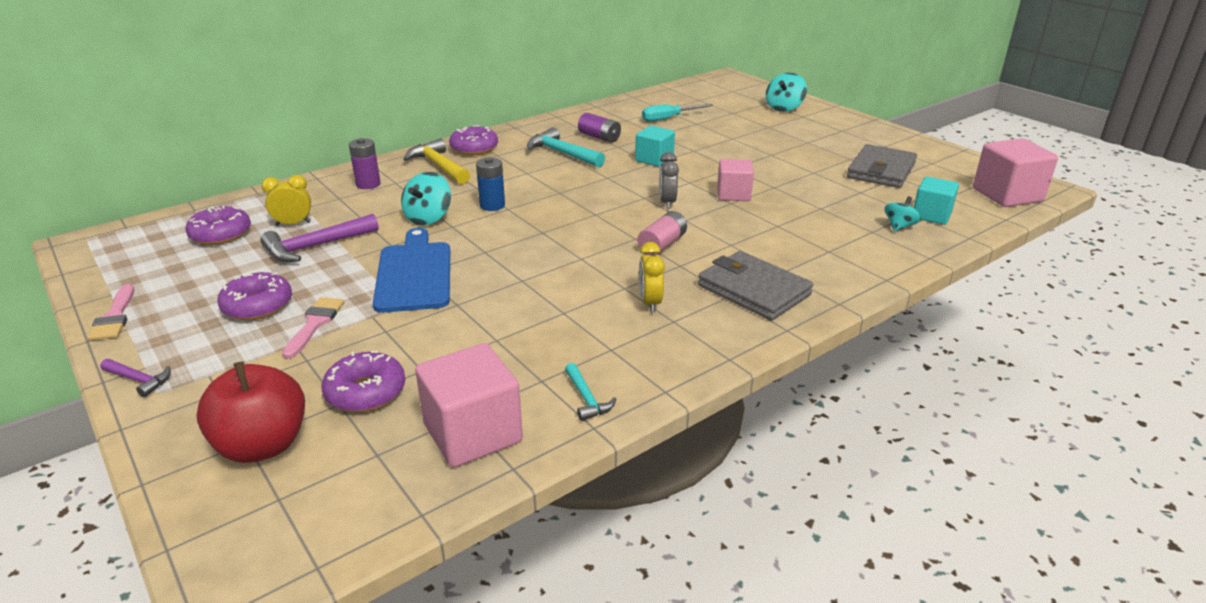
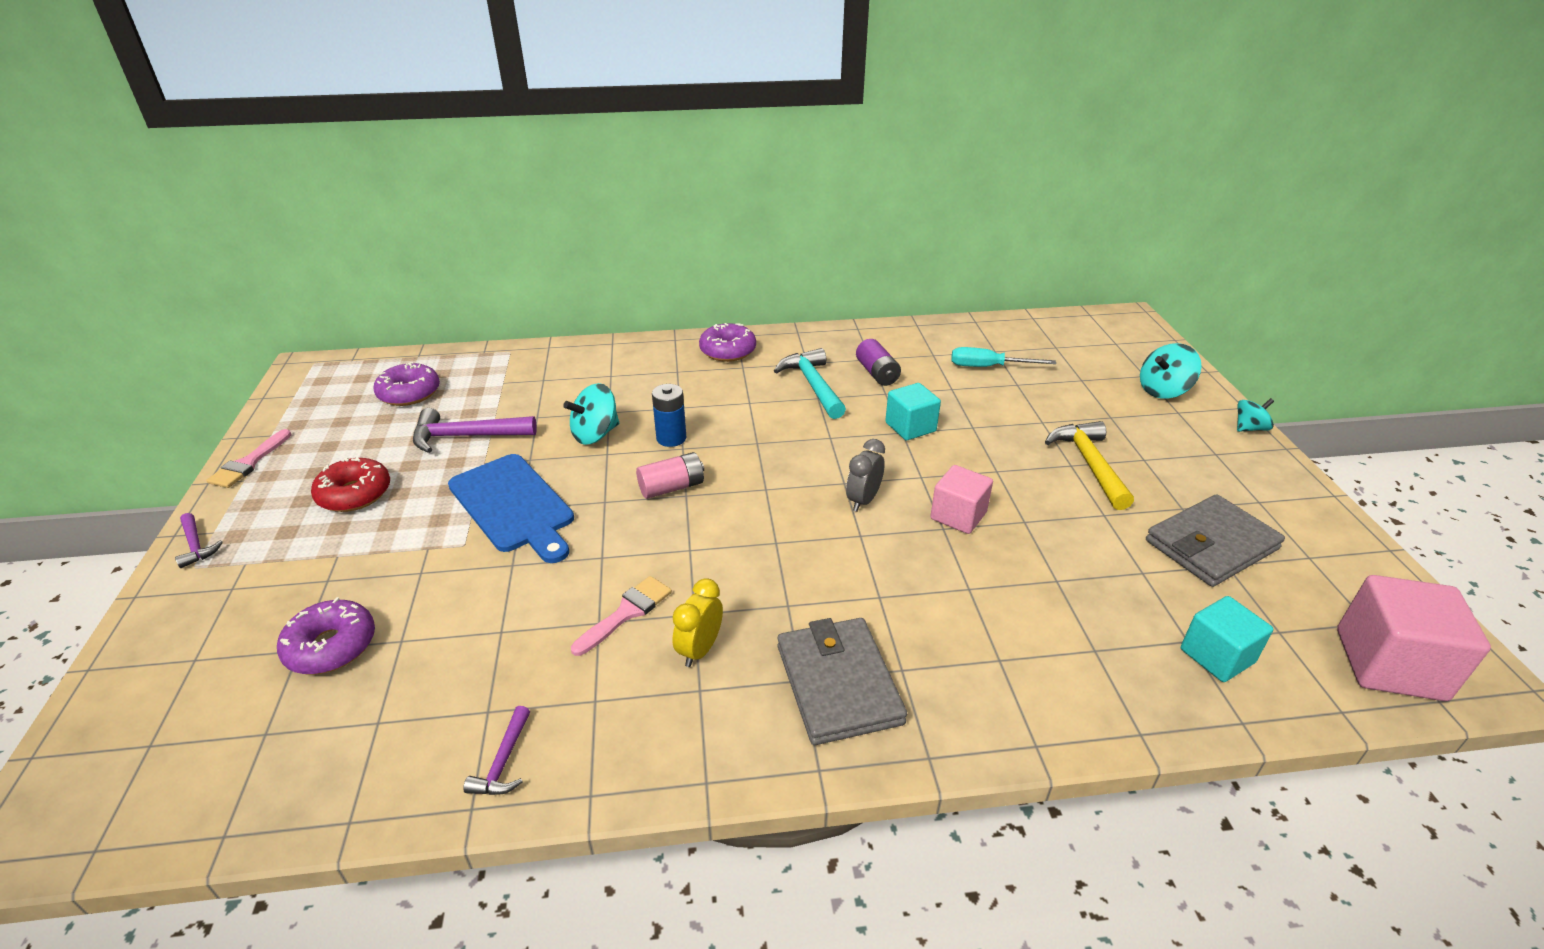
camera: 30 degrees right, 5 degrees up
red apple [196,361,305,463] -> none
purple donut [217,272,292,320] -> red donut [311,457,390,512]
yellow clock [261,175,311,226] -> none
pink brush [282,297,345,359] -> pink brush moved to [571,576,672,656]
purple battery [349,138,381,189] -> none
blue cutting board [373,228,450,313] -> blue cutting board turned 120 degrees clockwise [448,454,574,563]
yellow hammer [403,138,470,184] -> yellow hammer moved to [1045,421,1134,510]
pink cube [415,343,523,467] -> none
turquoise hammer [565,363,616,421] -> purple hammer [463,706,530,795]
pink battery [637,211,687,255] -> pink battery moved to [636,452,704,499]
turquoise spinning top [885,196,921,232] -> turquoise spinning top moved to [1237,398,1274,432]

